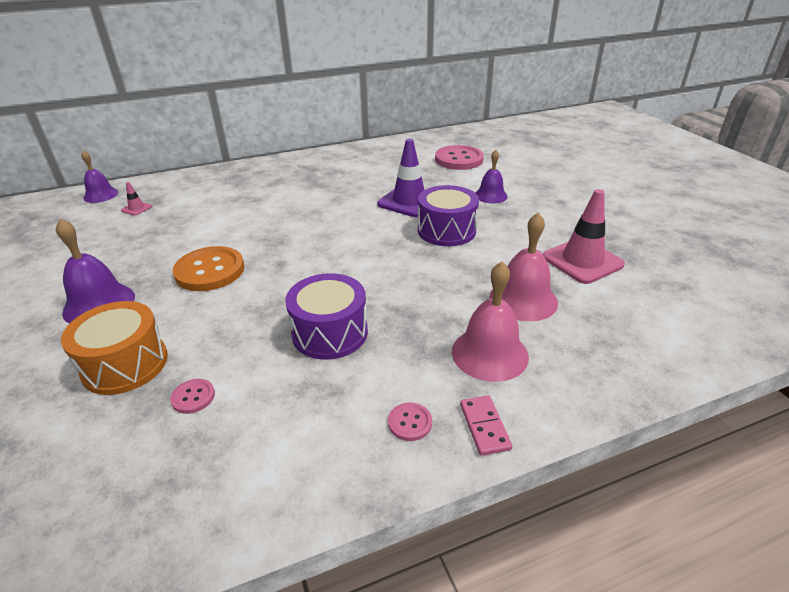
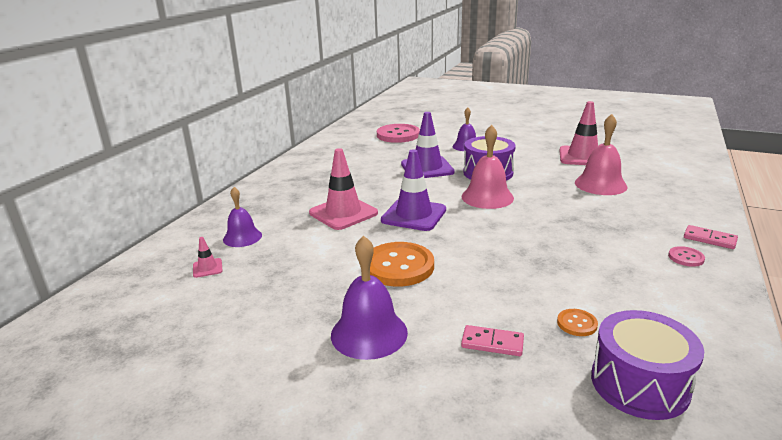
camera: 45 degrees left, 10 degrees down
orange drum [61,301,168,395] -> pink domino [461,325,524,356]
purple bell [81,150,118,203] -> purple bell moved to [223,187,262,247]
pink button [170,379,215,414] -> orange button [557,309,598,336]
purple drum [285,273,368,360] -> purple drum moved to [591,310,704,420]
pink bell [452,262,529,382] -> pink bell moved to [462,125,514,209]
none -> pink traffic cone [309,148,378,230]
none -> purple traffic cone [381,149,446,231]

